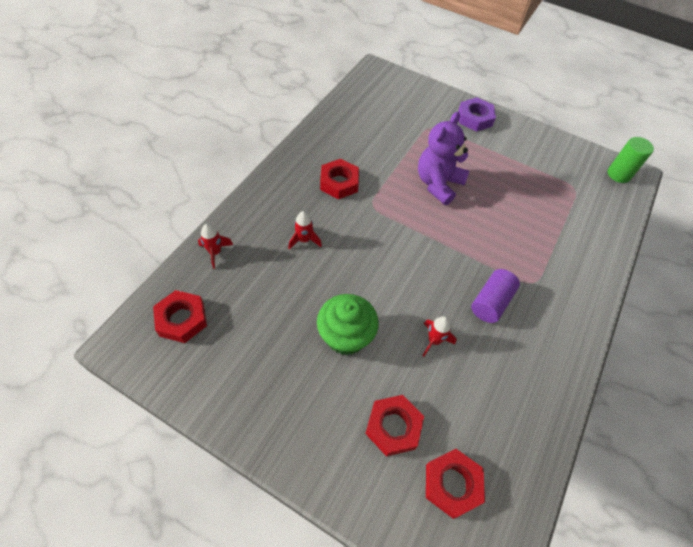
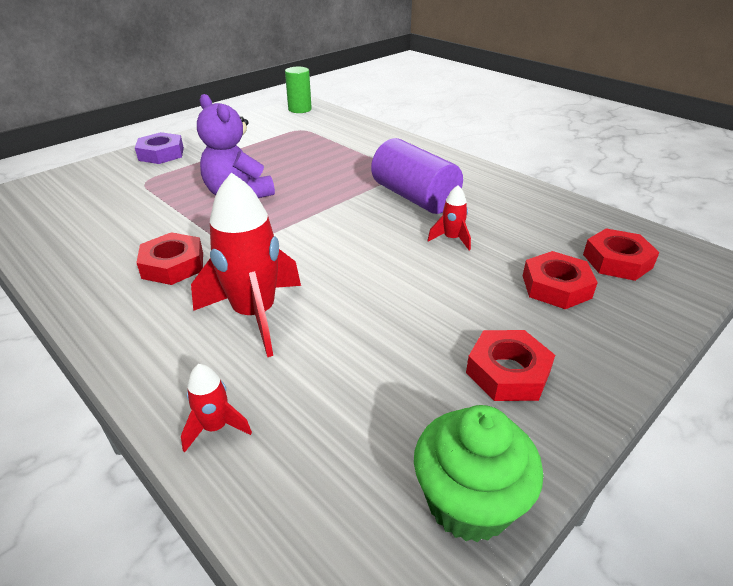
camera: 70 degrees left, 20 degrees down
red nut [153,290,207,343] -> red nut moved to [466,330,555,401]
red rocket [288,211,322,250] -> red rocket [191,172,301,357], size x2.13
green cupcake [317,294,379,355] -> green cupcake moved to [414,405,543,542]
purple cylinder [471,269,520,323] -> purple cylinder [371,138,463,214], size x1.54

